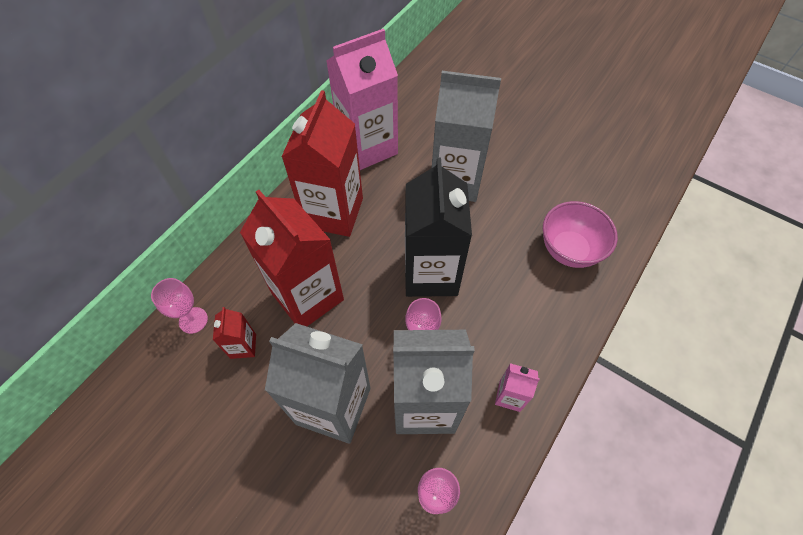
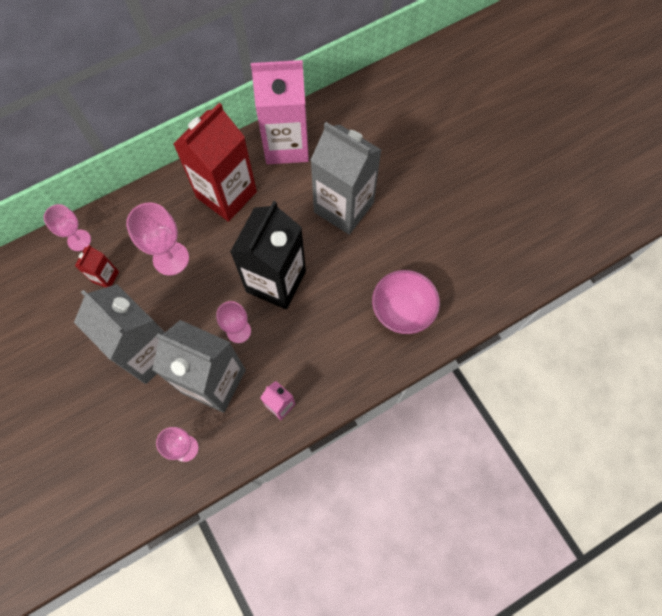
camera: 25 degrees right, 10 degrees up
red carton [240,190,344,326] -> pink goblet [126,202,189,276]

